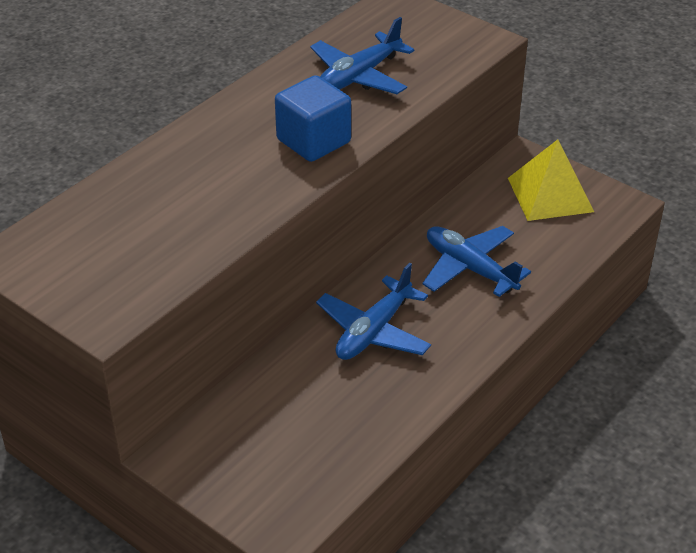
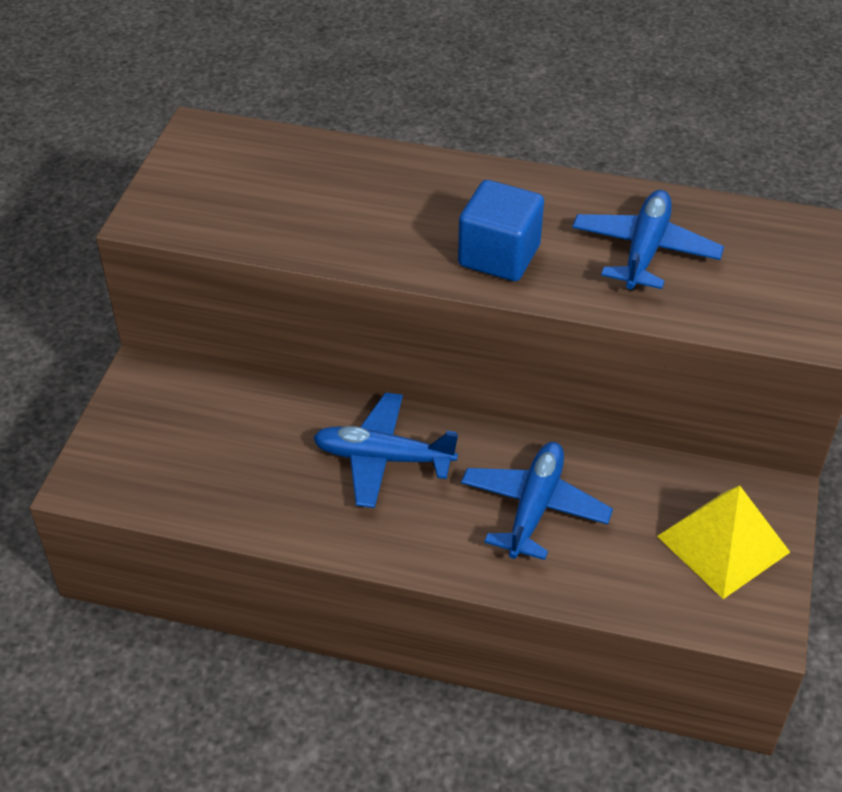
camera: 65 degrees right, 5 degrees up
blue plane [310,17,415,94] -> blue plane turned 90 degrees clockwise [572,190,724,291]

